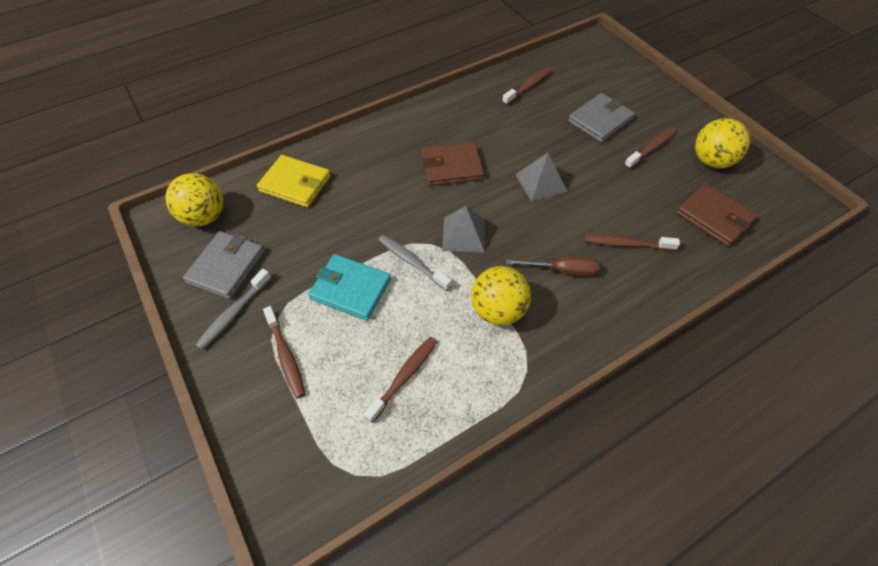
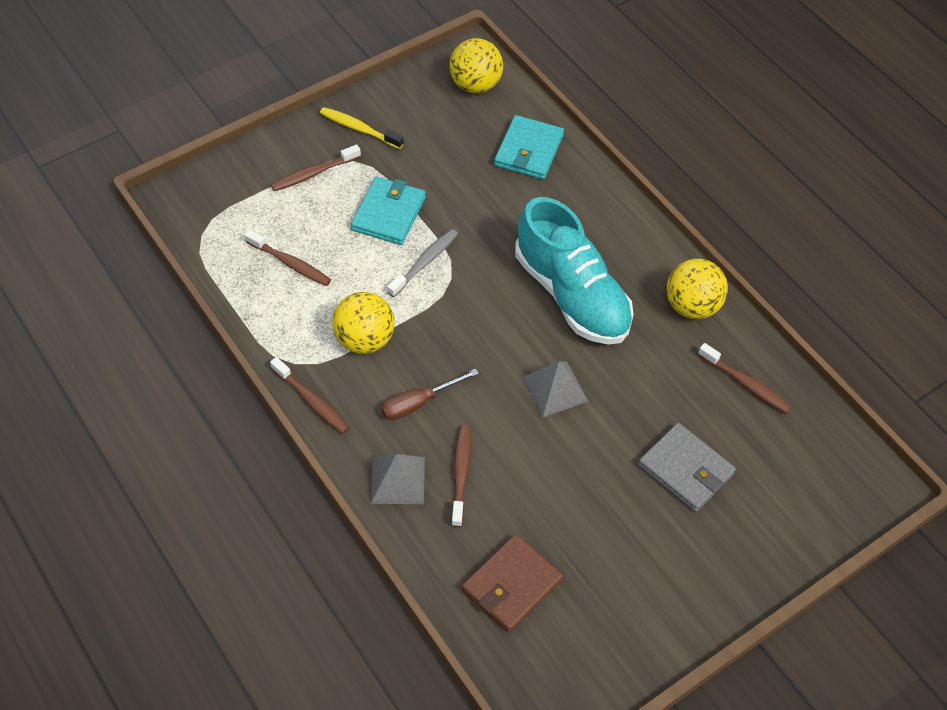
camera: 85 degrees right, 0 degrees up
grey wallet [183,231,265,299] -> none
grey toothbrush [196,269,271,350] -> yellow toothbrush [320,107,404,149]
yellow wallet [257,155,331,207] -> turquoise wallet [494,115,564,180]
brown wallet [422,142,484,186] -> turquoise shoe [515,197,634,345]
grey pyramid [442,206,485,253] -> grey pyramid moved to [371,454,425,504]
brown screwdriver [506,257,600,276] -> brown screwdriver turned 60 degrees clockwise [381,368,479,420]
brown toothbrush [624,126,677,169] -> brown toothbrush moved to [270,357,350,434]
yellow ball [695,118,750,168] -> yellow ball moved to [667,259,728,319]

